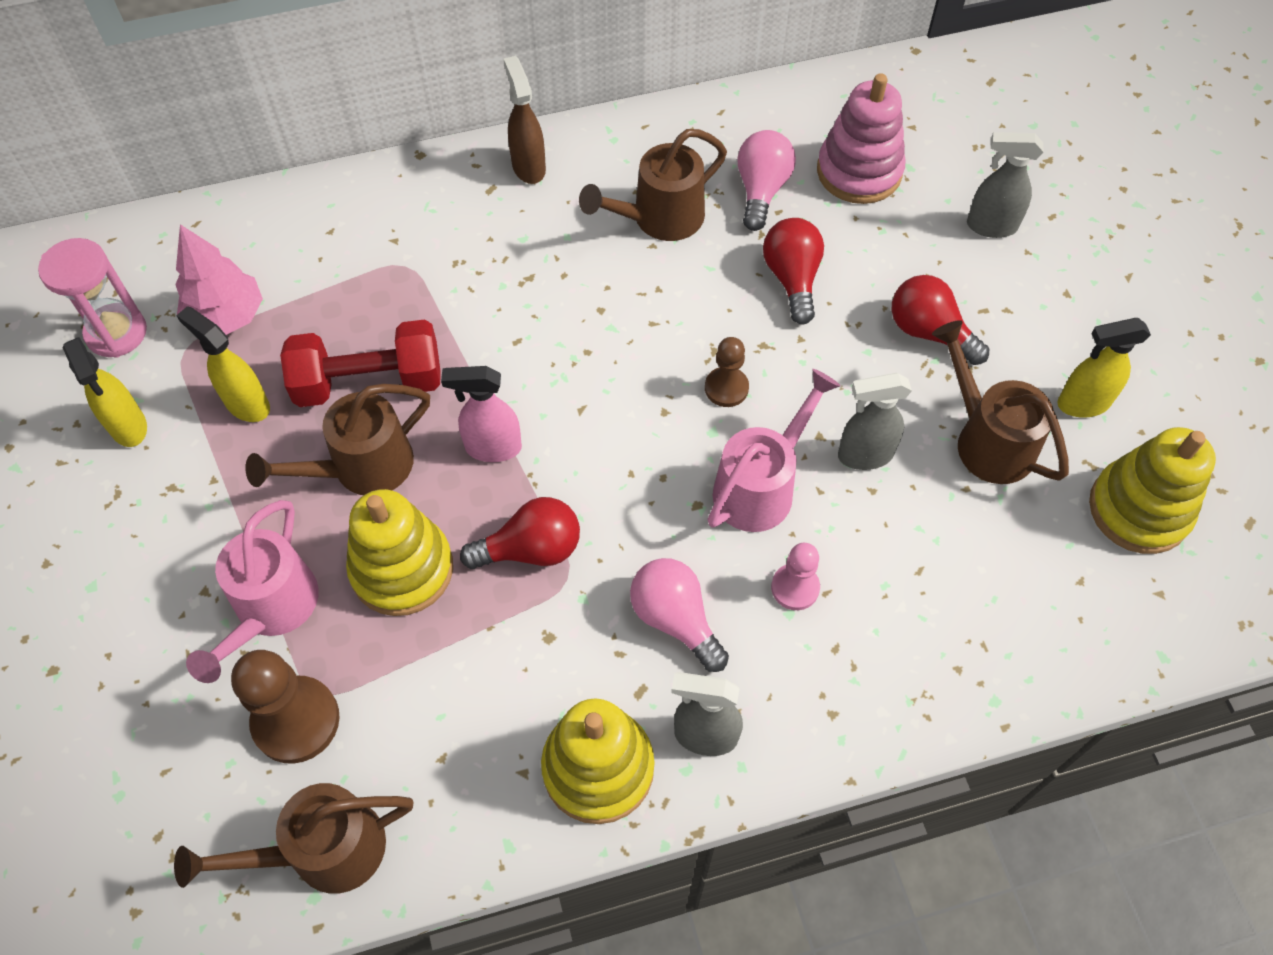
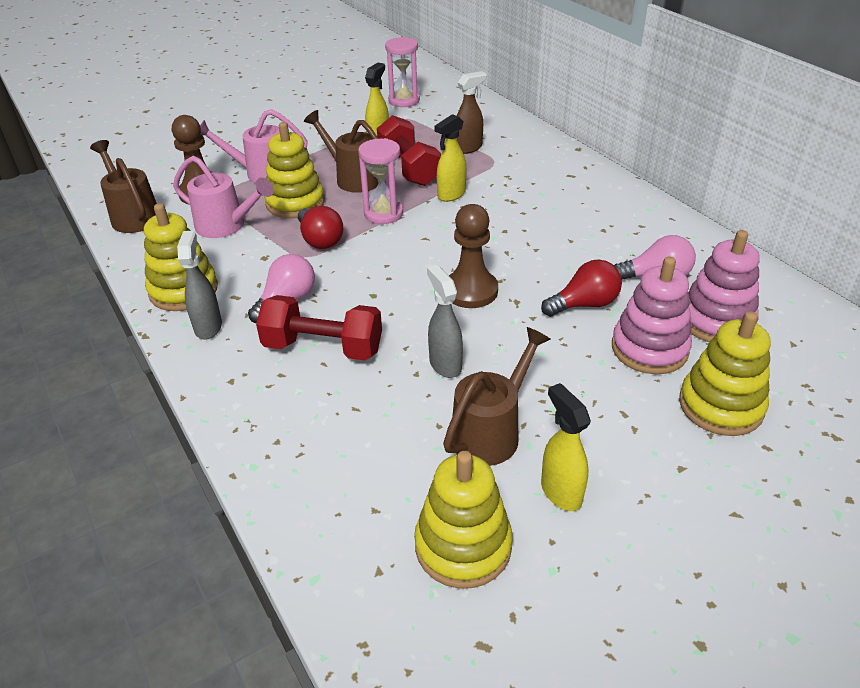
camera: 75 degrees right, 20 degrees down
yellow spray bottle [63,337,147,447] -> yellow spray bottle moved to [434,114,466,202]
pink tree [175,224,263,335] -> none
pink spray bottle [441,366,522,462] -> pink hourglass [358,138,403,224]
brown spray bottle [504,56,546,184] -> brown spray bottle moved to [457,71,487,154]
brown watering can [579,129,727,241] -> none
brown pawn [705,337,749,407] -> brown pawn [449,204,498,308], size x1.70
pink watering can [707,369,840,532] -> pink watering can moved to [173,156,274,238]
pink pawn [771,543,820,610] -> red dumbbell [256,295,382,360]
red light bulb [892,275,989,365] -> none
grey spray bottle [967,132,1043,238] -> yellow stacking toy [679,311,771,436]
none -> pink stacking toy [612,257,692,374]

